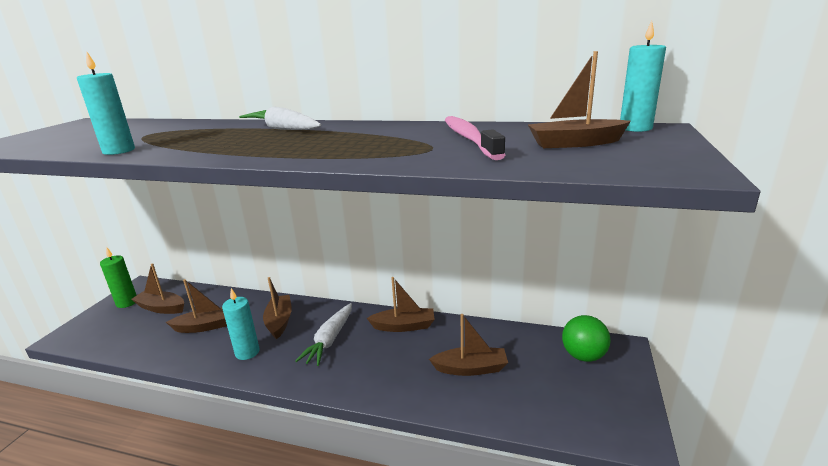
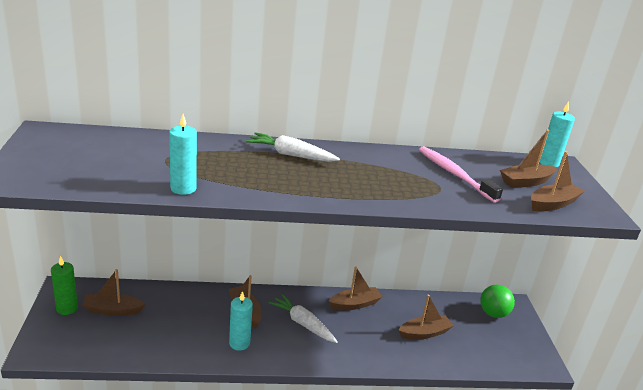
camera: 25 degrees left, 5 degrees up
brown boat [166,279,227,333] -> brown boat moved to [531,151,585,211]
white carrot [295,303,352,366] -> white carrot turned 135 degrees clockwise [268,294,338,343]

